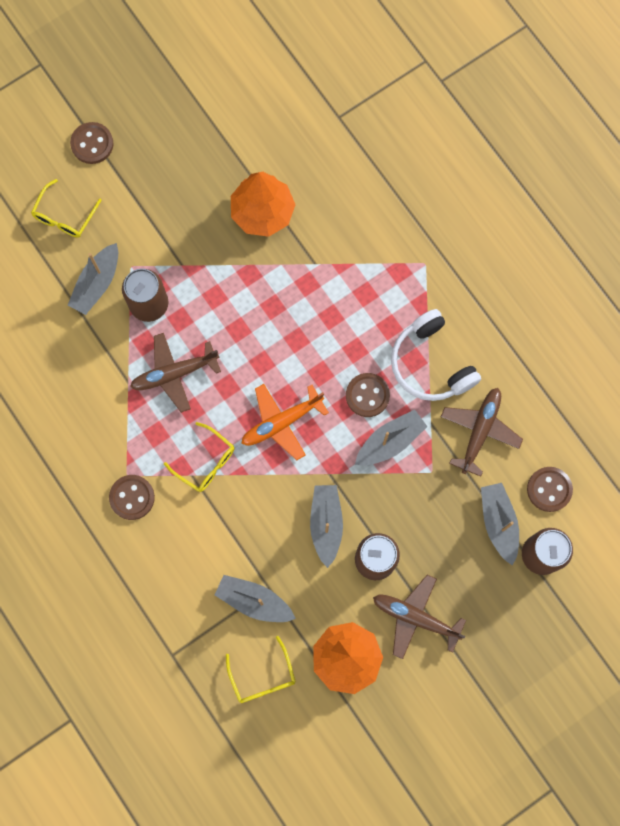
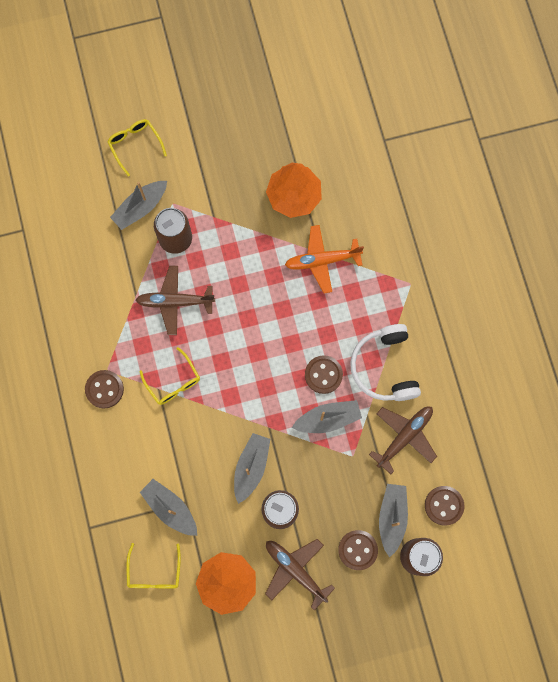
camera: 20 degrees right, 0 degrees up
yellow glasses [31,179,101,238] -> yellow glasses turned 105 degrees clockwise [107,119,167,177]
brown button [70,122,114,164] -> brown button moved to [338,530,378,570]
orange plane [241,384,329,460] -> orange plane moved to [285,225,364,293]

